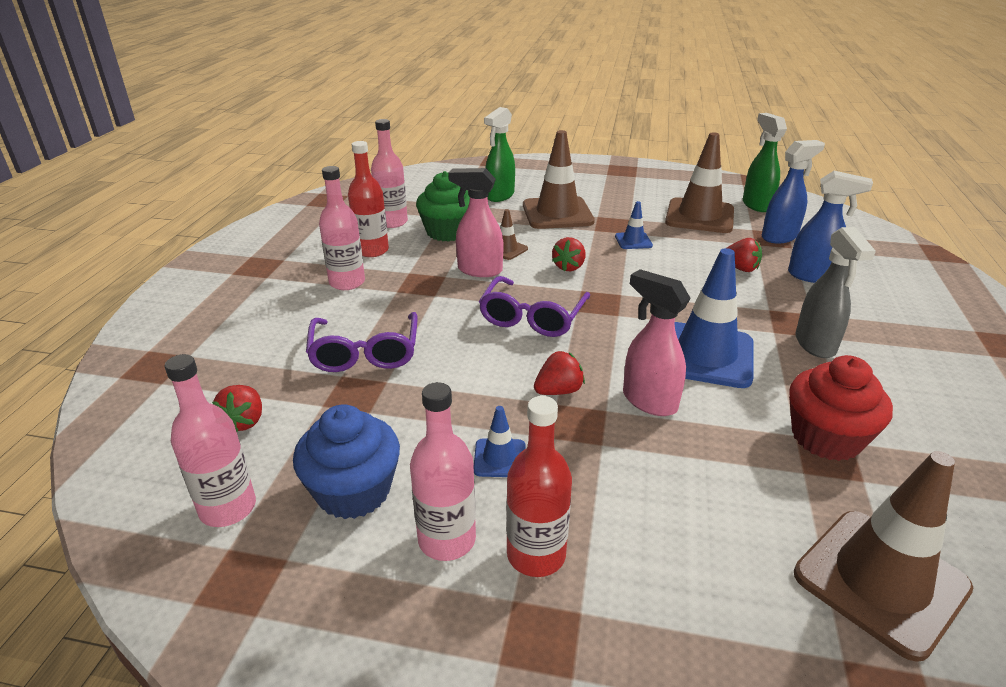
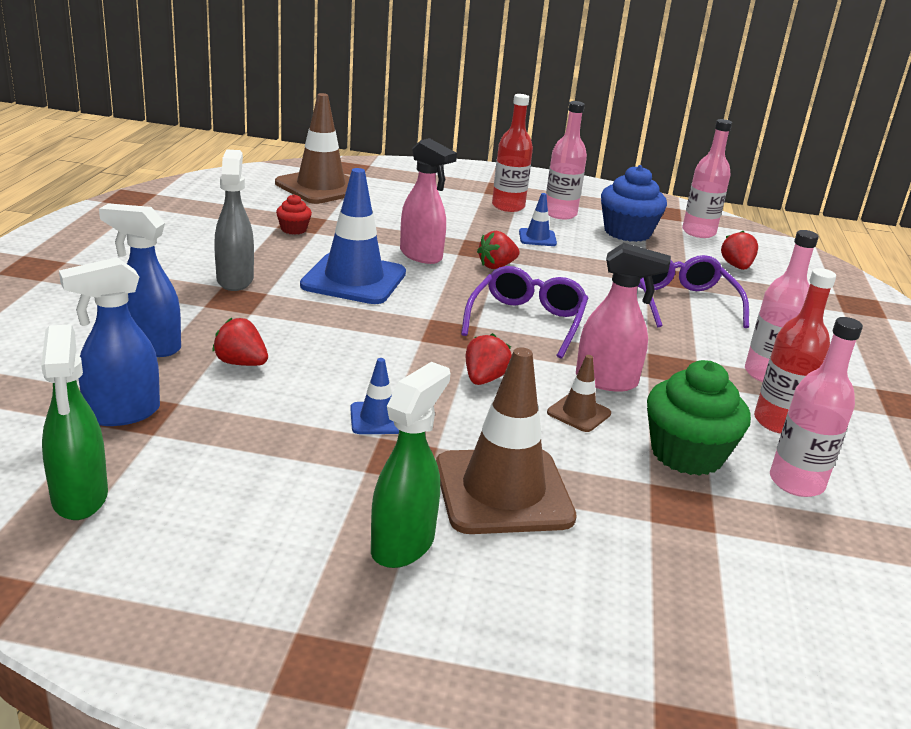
camera: 175 degrees right, 5 degrees down
green spray bottle [484,107,515,202] -> green spray bottle moved to [371,362,450,568]
brown traffic cone [665,132,734,233] -> none
red cupcake [789,355,893,461] -> red cupcake [276,194,312,235], size x0.50

